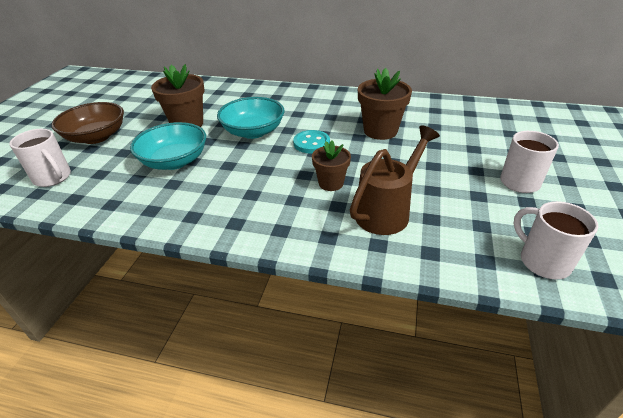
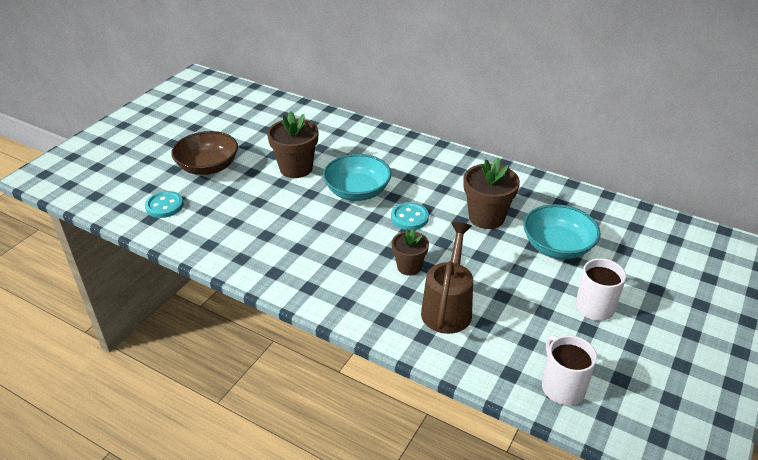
camera: 15 degrees right, 0 degrees up
white mug [9,129,71,187] -> turquoise button [145,191,184,218]
turquoise bowl [130,122,206,170] -> turquoise bowl moved to [523,204,600,259]
brown watering can [350,125,440,235] -> brown watering can turned 45 degrees counterclockwise [421,222,473,334]

